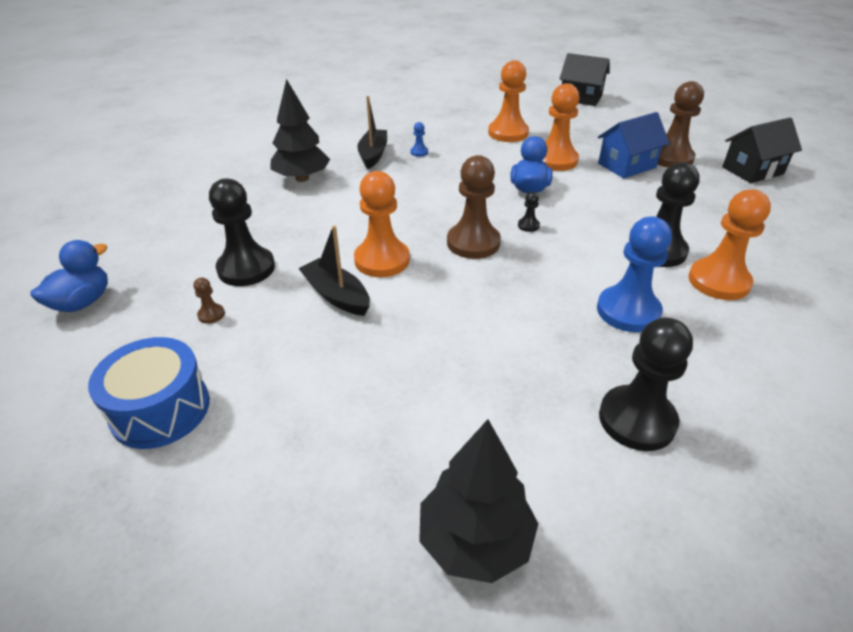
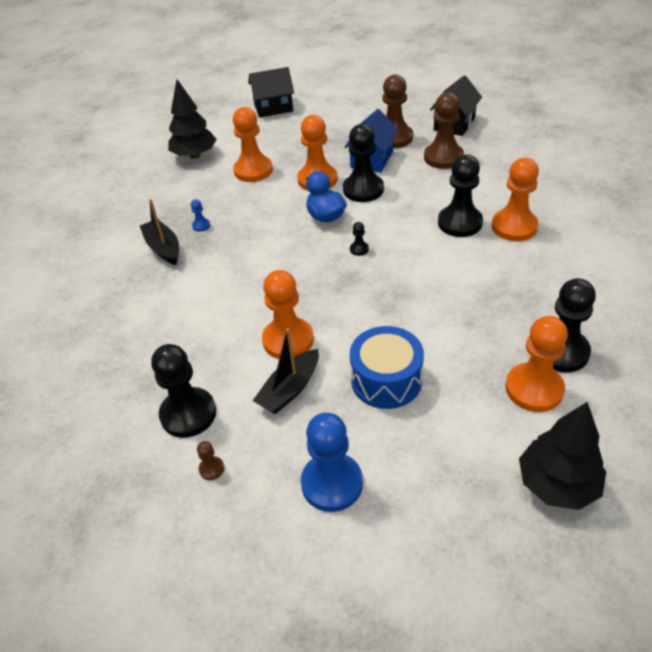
camera: 35 degrees left, 5 degrees up
blue duck [30,240,108,312] -> none
blue drum [88,337,210,449] -> blue drum moved to [350,326,424,409]
black tree [270,79,330,182] -> black tree moved to [168,79,217,159]
black boat [298,225,370,316] -> black boat turned 60 degrees counterclockwise [253,328,319,414]
brown pawn [447,155,501,259] -> brown pawn moved to [424,92,464,169]
blue pawn [597,217,672,332] -> blue pawn moved to [301,413,363,512]
none -> black pawn [343,124,384,202]
none -> orange pawn [505,316,568,412]

